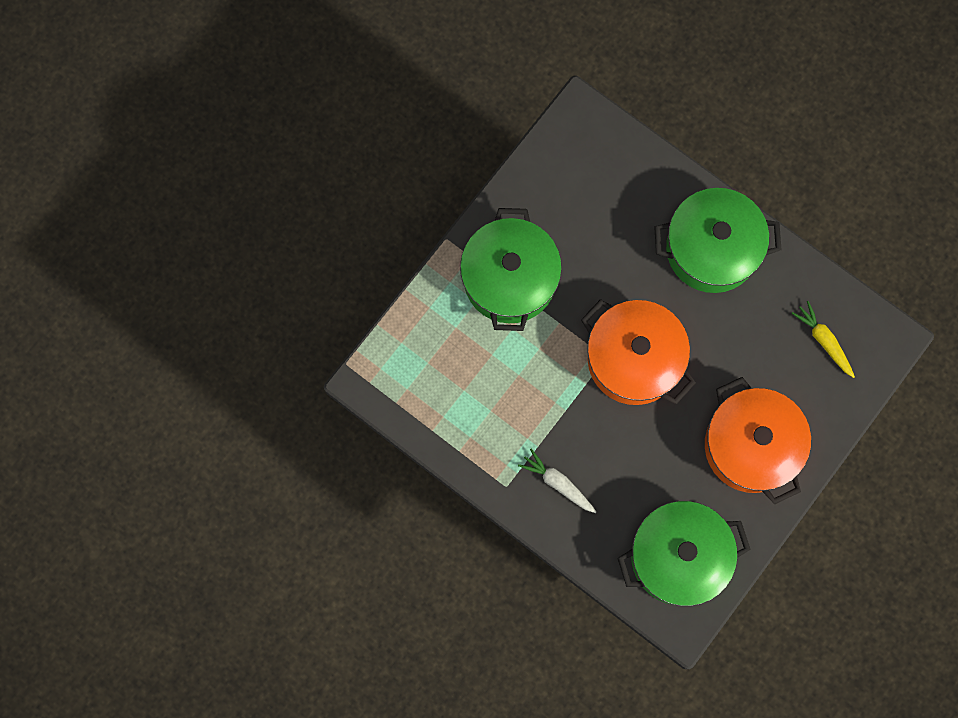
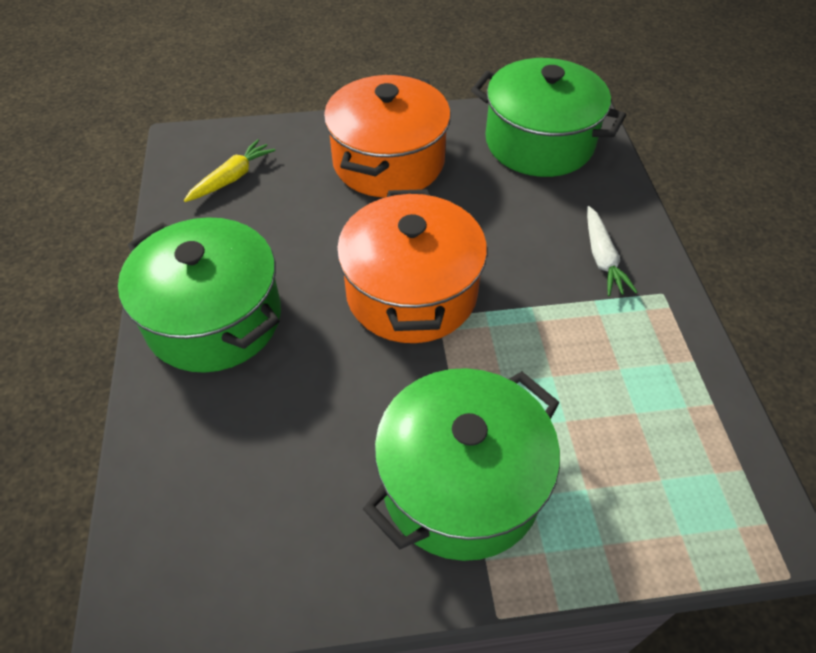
camera: 135 degrees left, 25 degrees down
yellow carrot [791,301,855,378] -> yellow carrot turned 150 degrees counterclockwise [184,139,276,202]

